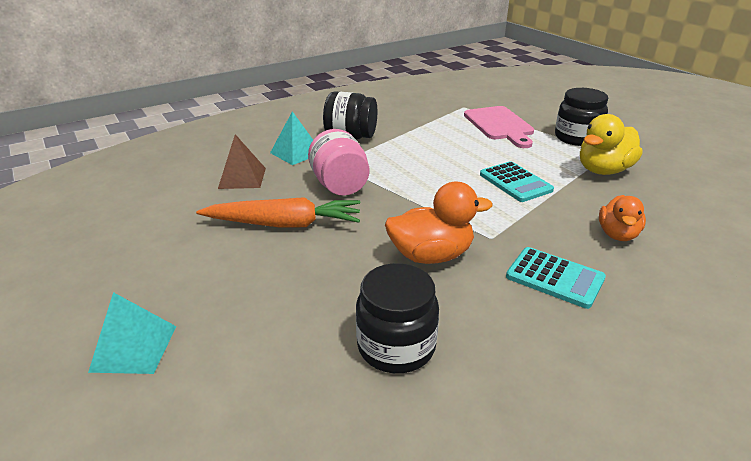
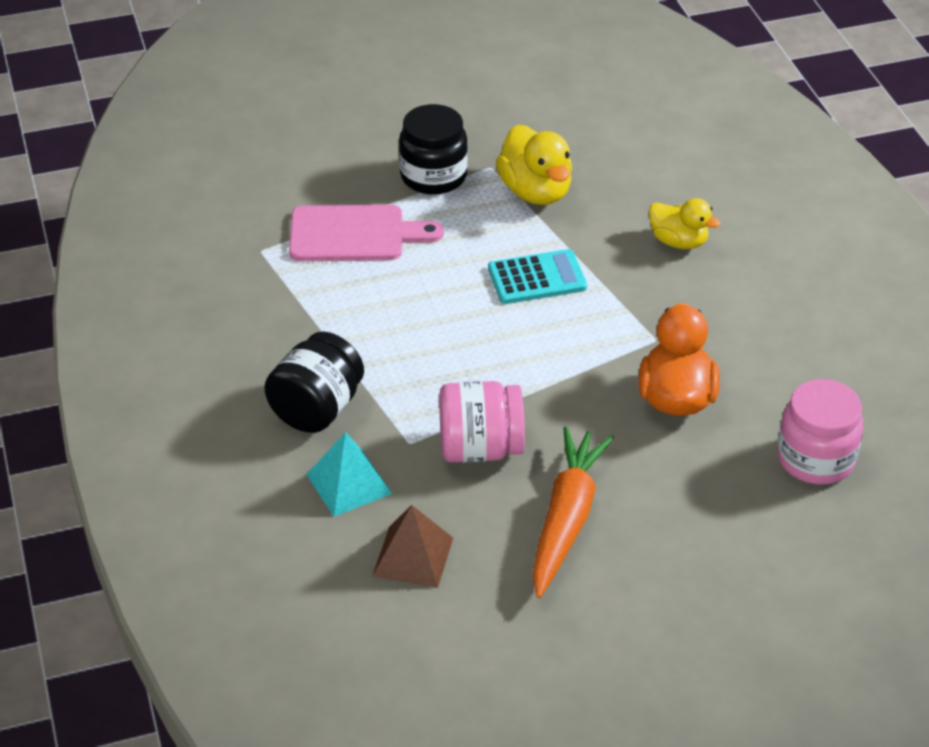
camera: 75 degrees left, 10 degrees up
turquoise pyramid [88,292,176,374] -> none
black jar [356,263,439,373] -> pink jar [777,379,864,485]
turquoise calculator [506,247,606,309] -> none
orange duck [599,195,646,241] -> yellow duck [649,198,721,249]

